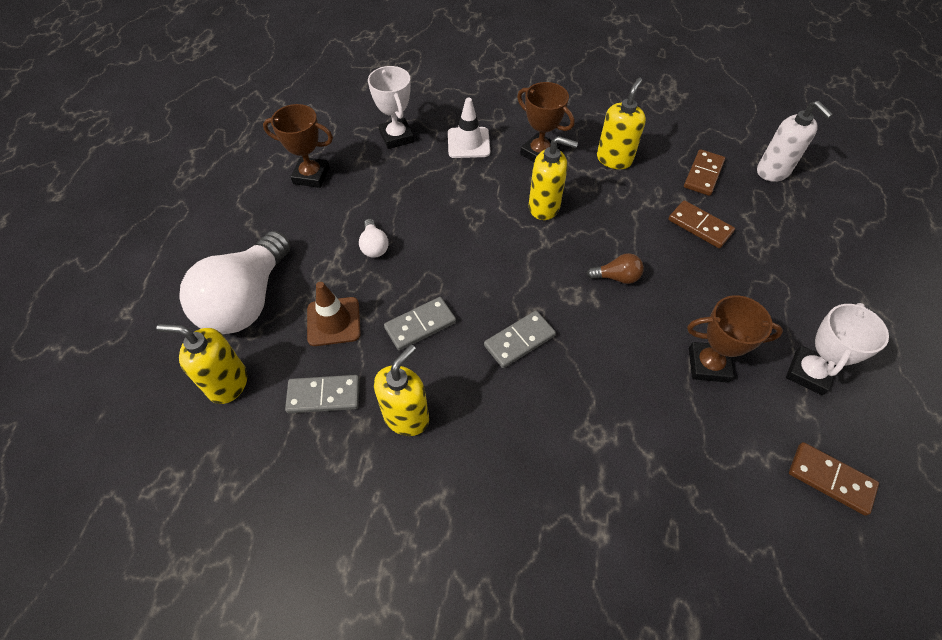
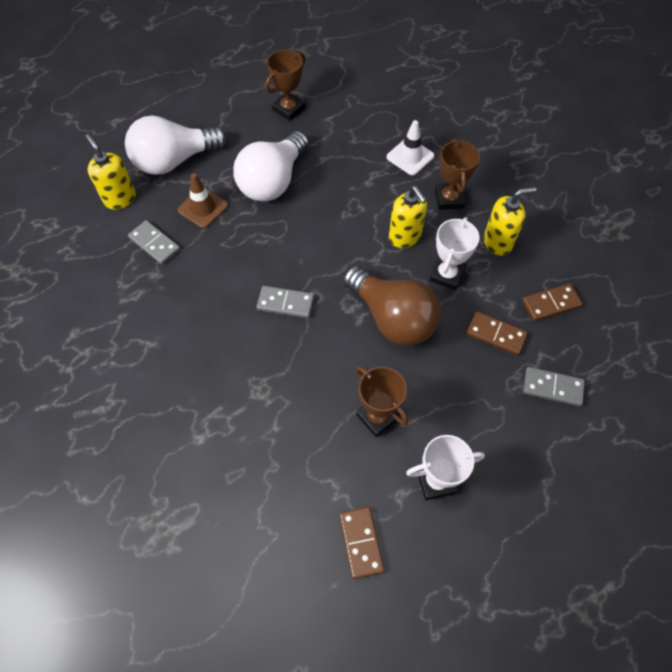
camera: 45 degrees right, 5 degrees up
brown trophy [263,104,333,188] -> brown trophy turned 75 degrees clockwise [265,49,306,121]
white light bulb [359,219,389,258] -> white light bulb [233,131,309,201], size x2.41
white trophy [368,66,414,149] -> white trophy moved to [429,217,480,290]
yellow soap dispenser [374,345,429,436] -> none
grey domino [384,297,456,351] -> grey domino moved to [523,367,585,406]
brown light bulb [587,253,644,284] -> brown light bulb [343,266,440,346], size x2.41
brown domino [668,200,735,248] -> brown domino turned 60 degrees counterclockwise [466,312,527,355]
white soap dispenser [757,101,833,182] -> none

